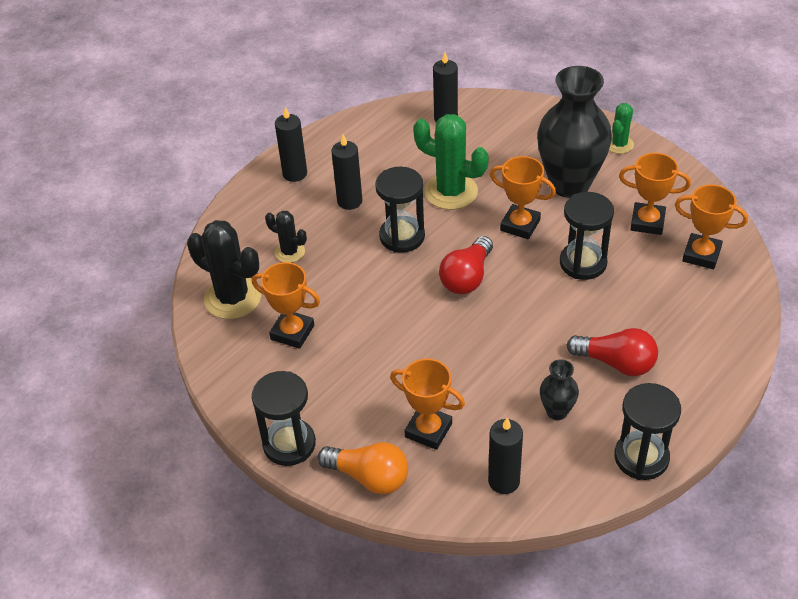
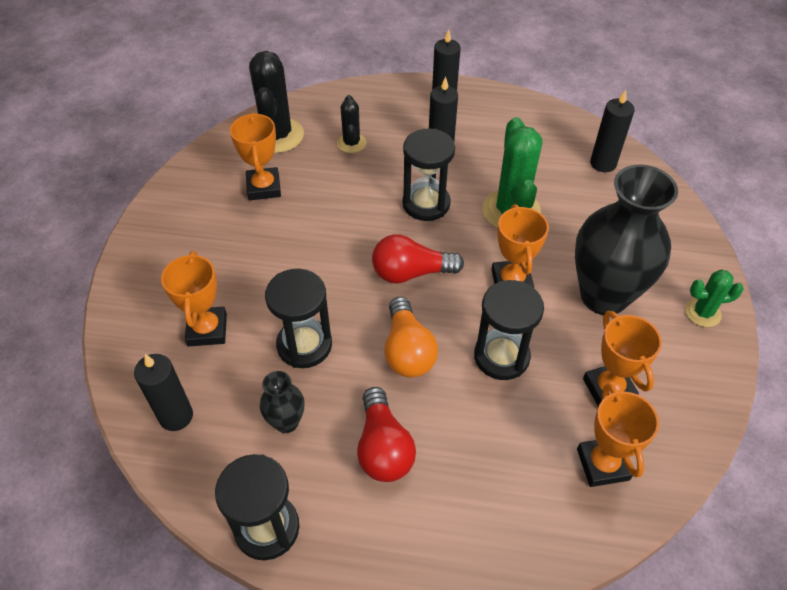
camera: 55 degrees right, 5 degrees up
black hourglass [252,371,316,466] -> black hourglass moved to [265,269,332,368]
orange light bulb [318,442,408,494] -> orange light bulb moved to [384,297,438,377]

